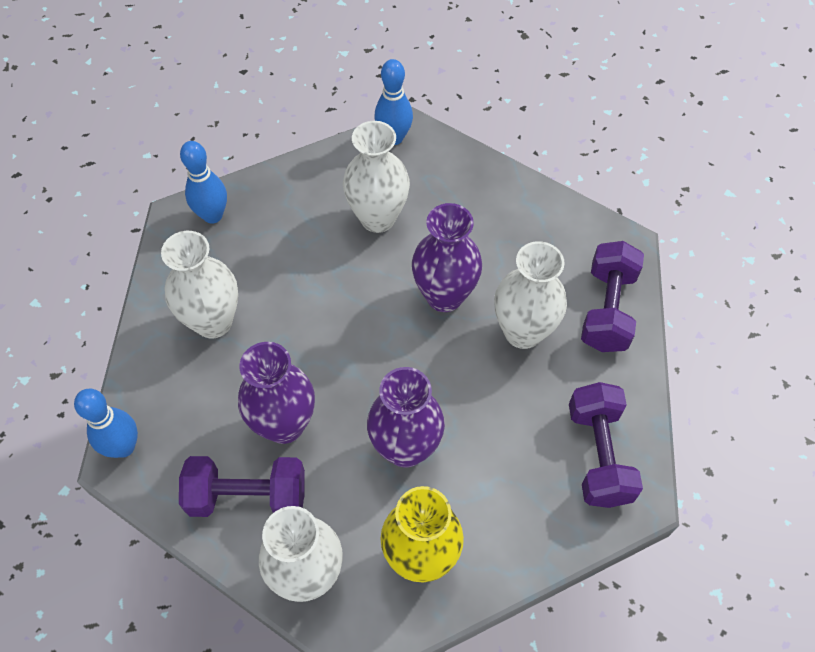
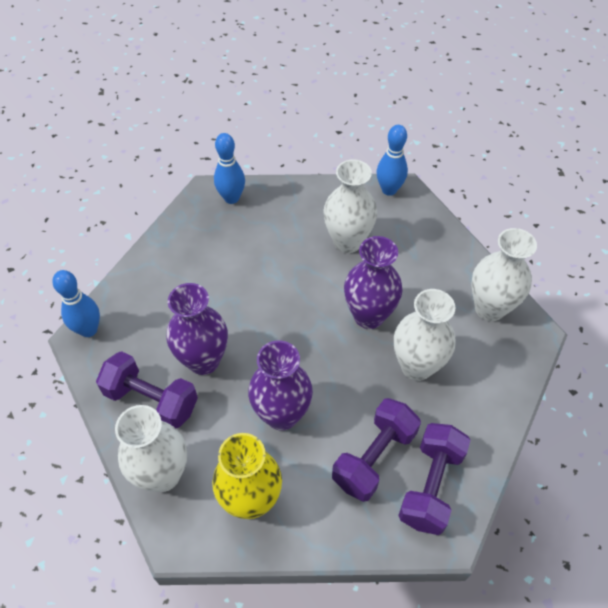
camera: 25 degrees right, 5 degrees down
white vase [161,231,238,338] -> white vase moved to [471,228,537,321]
purple dumbbell [581,241,644,352] -> purple dumbbell moved to [332,398,421,502]

